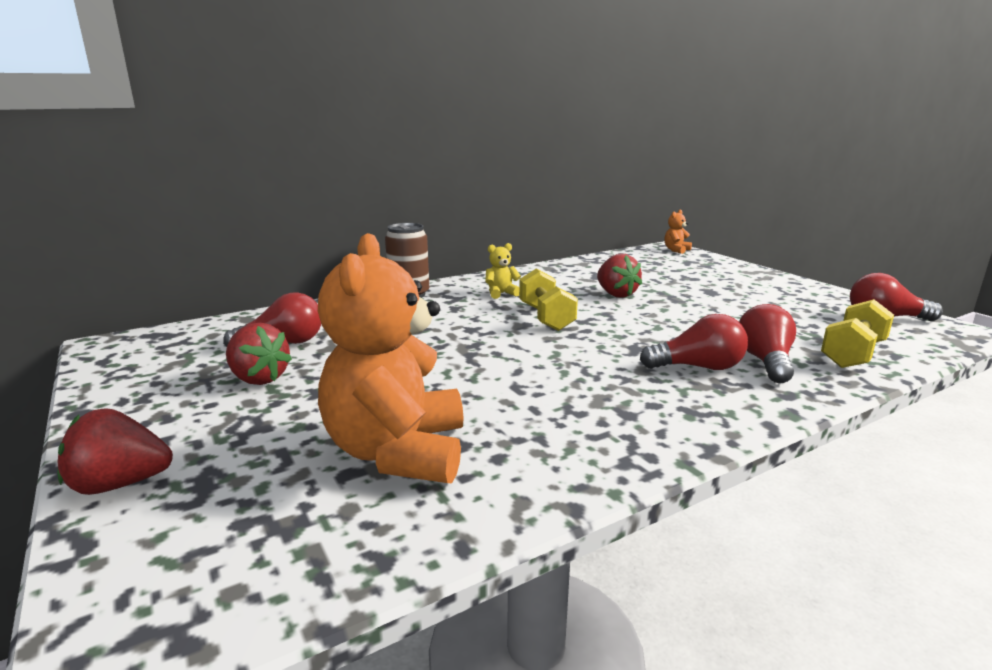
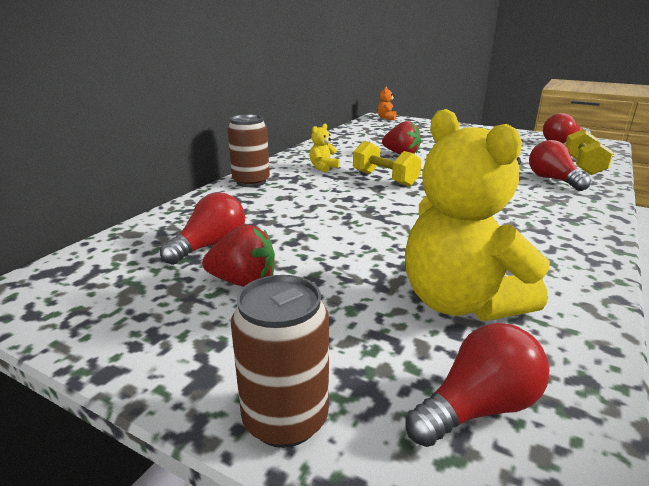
camera: 30 degrees left, 5 degrees up
red strawberry [58,408,173,495] -> brown can [231,275,329,448]
orange teddy bear [318,233,464,483] -> yellow teddy bear [405,109,550,321]
red light bulb [640,314,748,370] -> red light bulb moved to [406,323,549,447]

